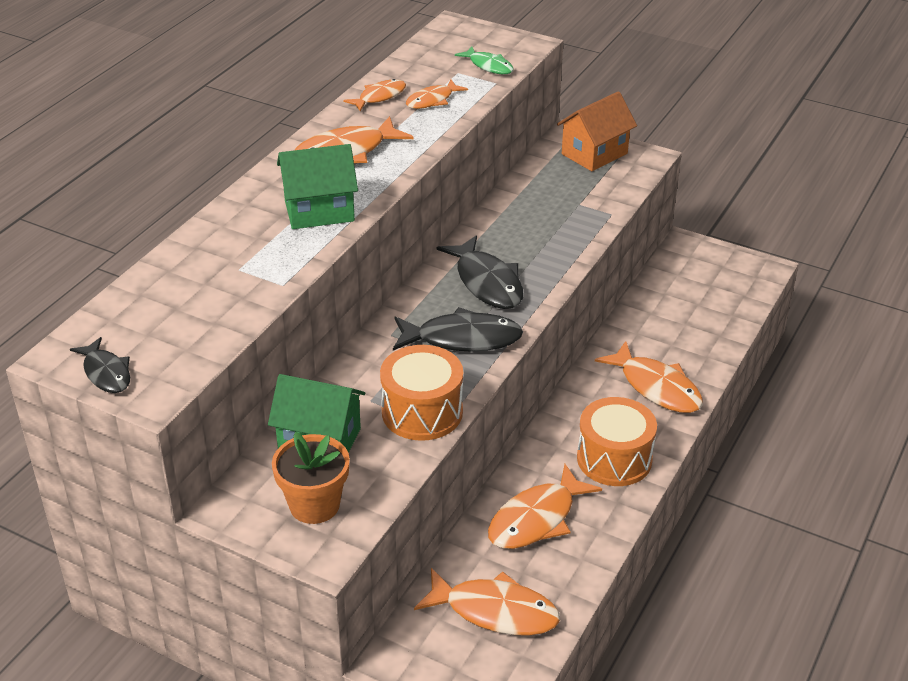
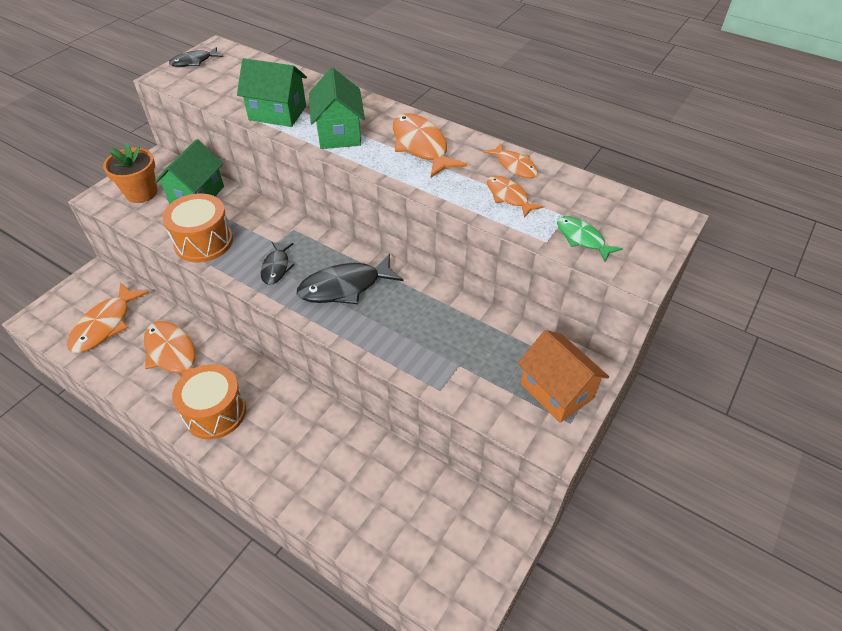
camera: 95 degrees right, 10 degrees up
black fish [393,307,523,352] -> black fish [261,242,294,285], size x0.59
green fish [455,46,513,74] -> green fish turned 90 degrees clockwise [557,216,623,262]
orange fish [595,341,703,413] -> none
none -> green house [237,58,307,127]

